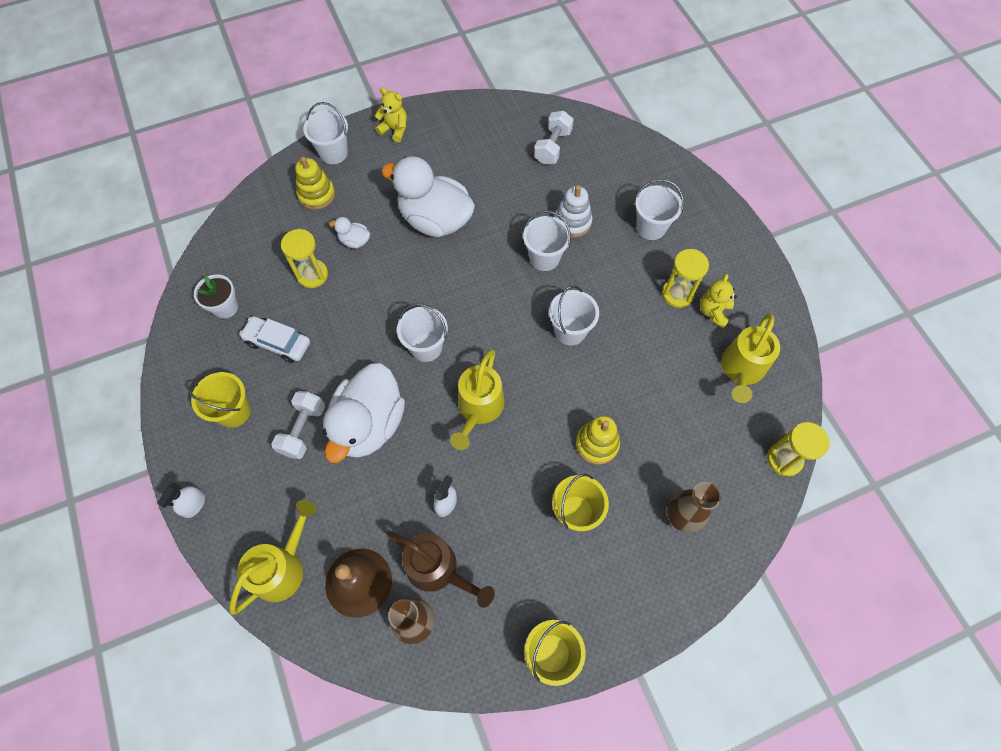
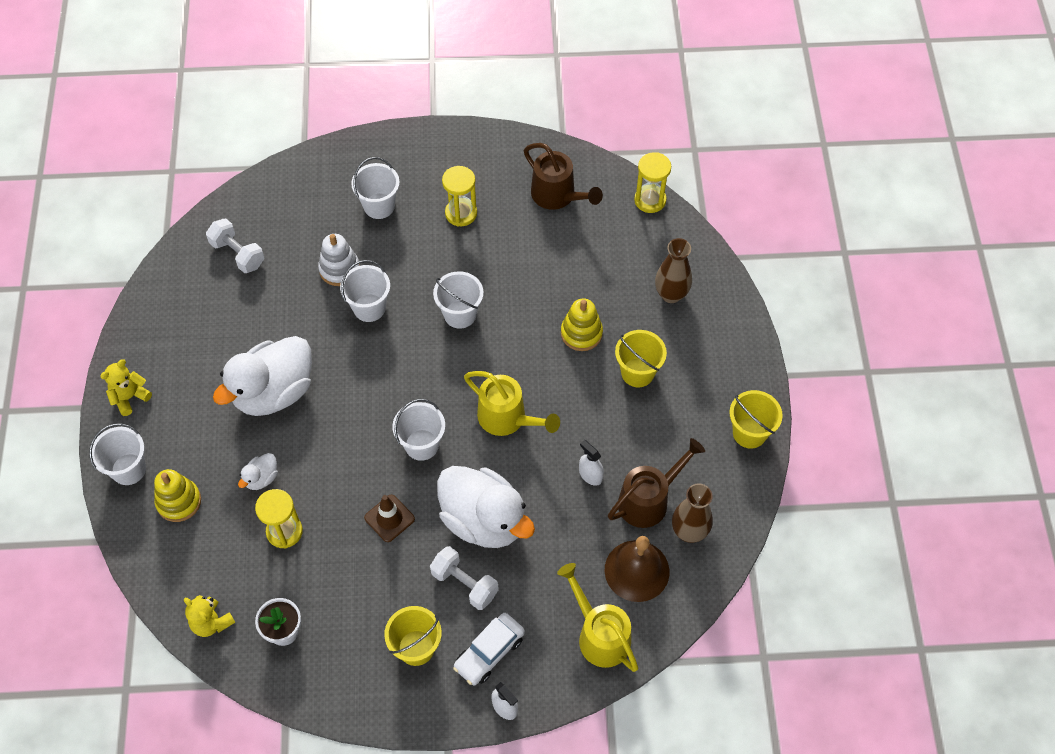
camera: 70 degrees left, 5 degrees down
white car [239,316,310,363] -> white car moved to [453,613,525,685]
yellow teddy bear [700,274,737,329] -> yellow teddy bear moved to [184,595,236,637]
yellow watering can [721,313,780,403] -> brown watering can [524,143,603,210]
none -> brown traffic cone [364,495,415,542]

